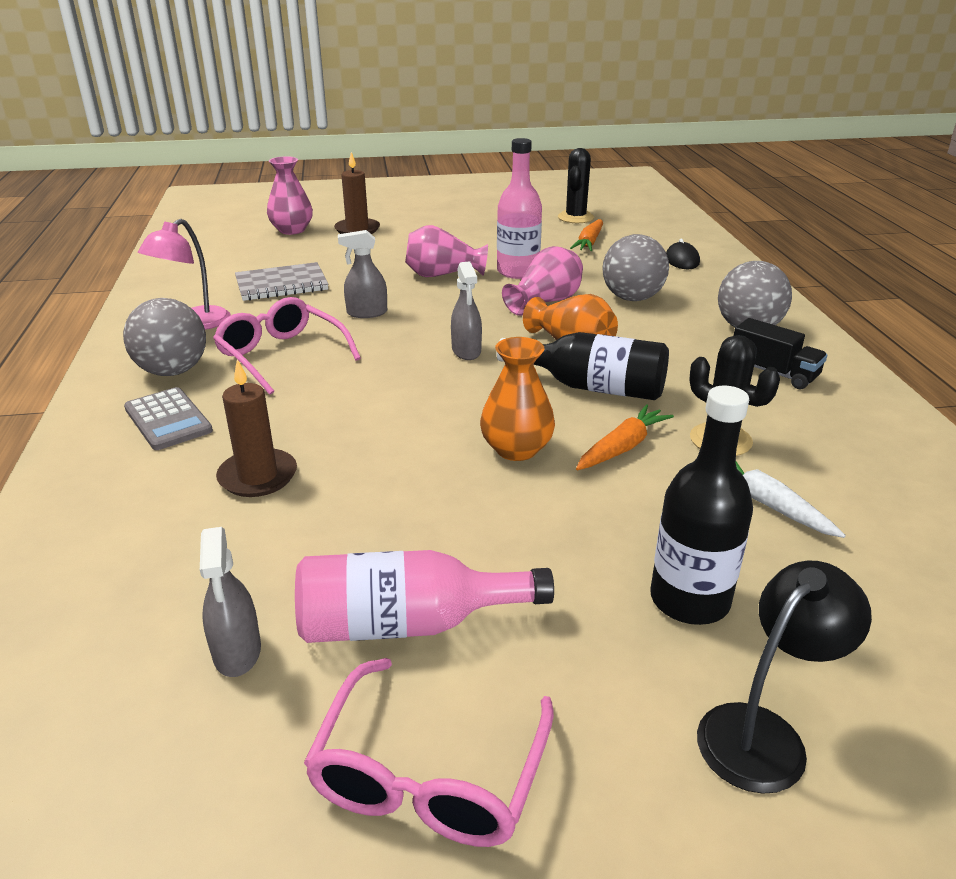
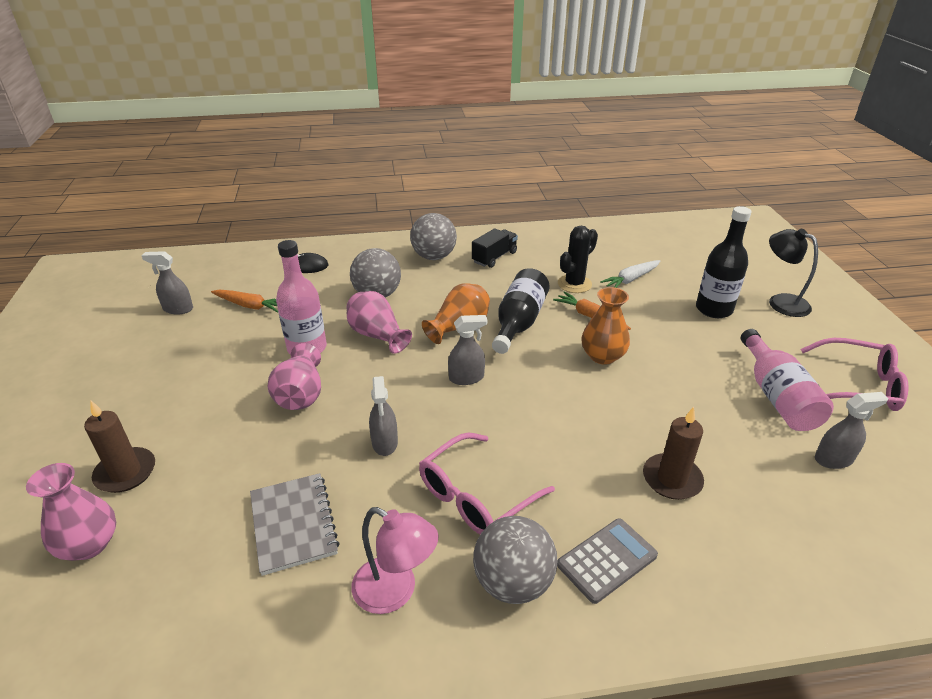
camera: 90 degrees left, 5 degrees up
black cactus [558,148,594,223] -> grey spray bottle [142,251,193,314]

